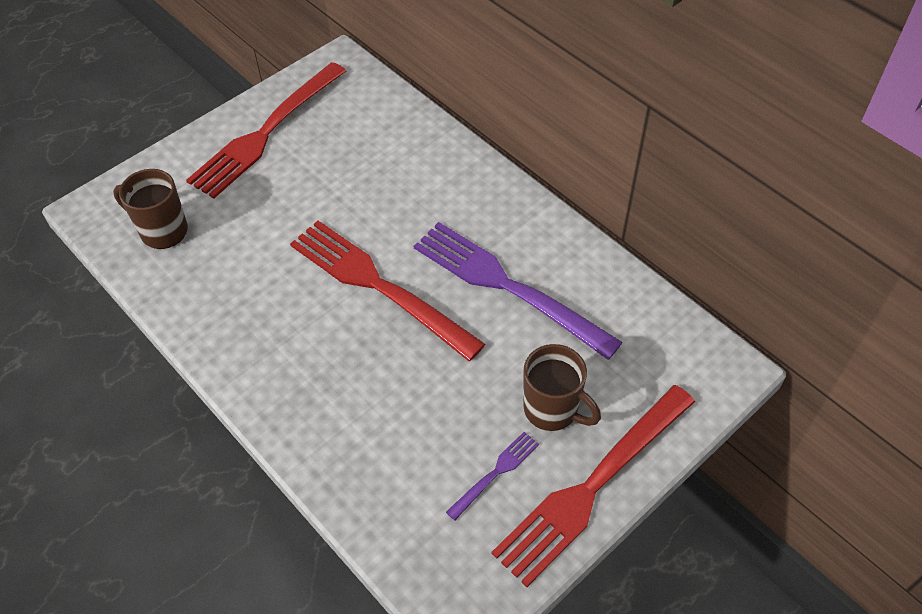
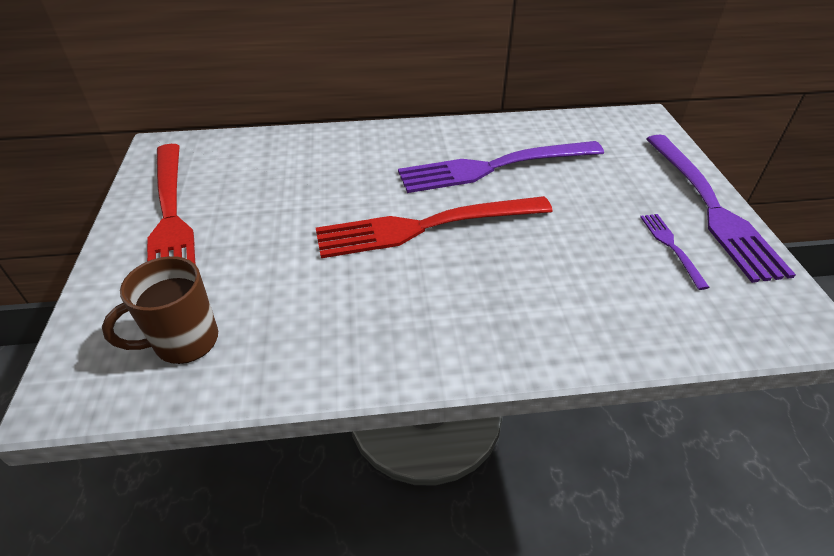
camera: 55 degrees left, 10 degrees down
red fork [491,385,695,587] -> purple fork [646,135,796,283]
brown mug [524,344,601,431] -> none

